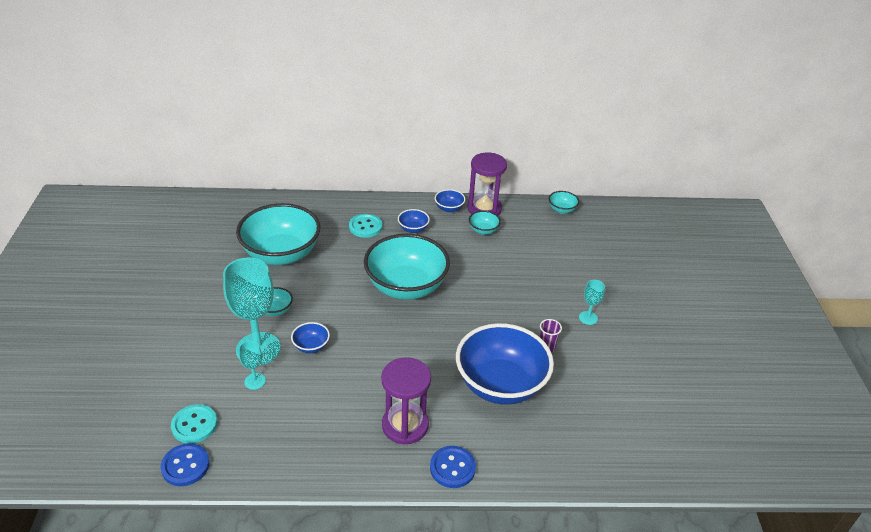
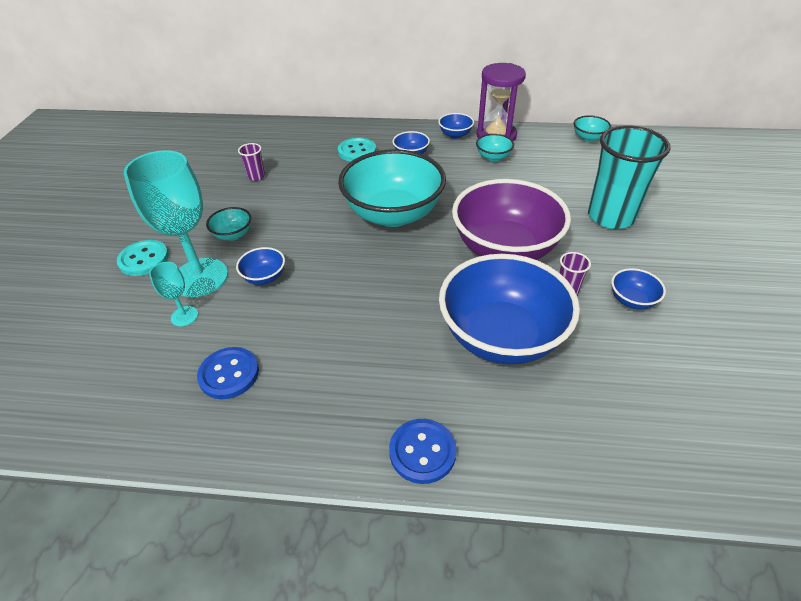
camera: 10 degrees right, 5 degrees up
blue button [161,443,210,486] -> blue button moved to [197,347,259,399]
turquoise button [171,404,217,444] -> turquoise button moved to [117,240,169,276]
turquoise bowl [236,203,320,265] -> purple cup [238,143,265,181]
purple hourglass [381,357,431,445] -> none
turquoise goblet [579,280,605,325] -> none
none -> purple bowl [452,179,571,260]
none -> turquoise cup [588,125,671,229]
none -> blue bowl [611,268,666,310]

